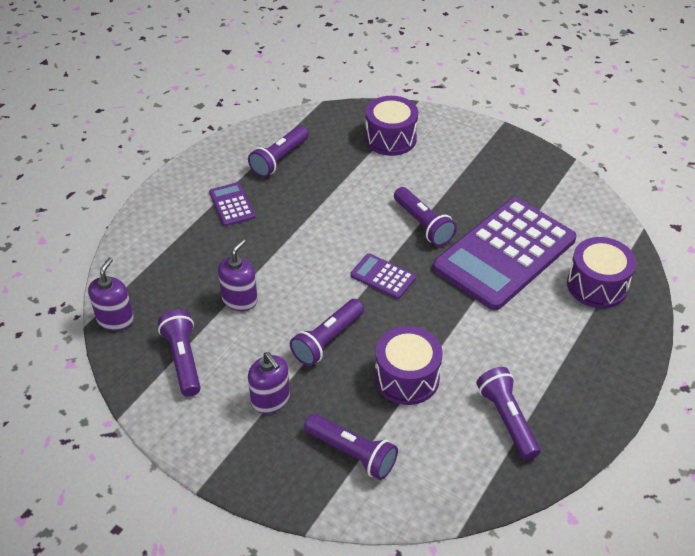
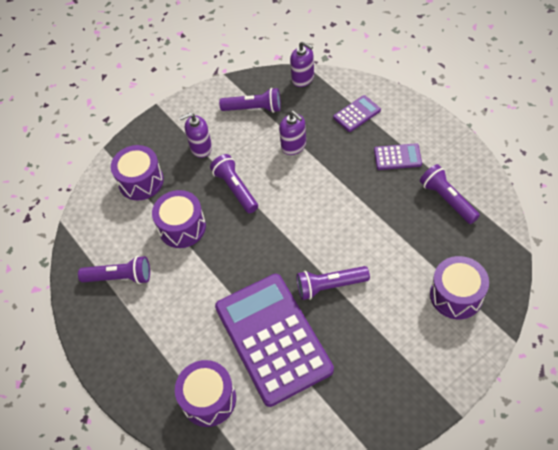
camera: 115 degrees right, 10 degrees up
purple flashlight [304,414,398,480] -> purple drum [111,145,164,200]
purple calculator [350,253,416,299] -> purple calculator moved to [333,95,381,132]

